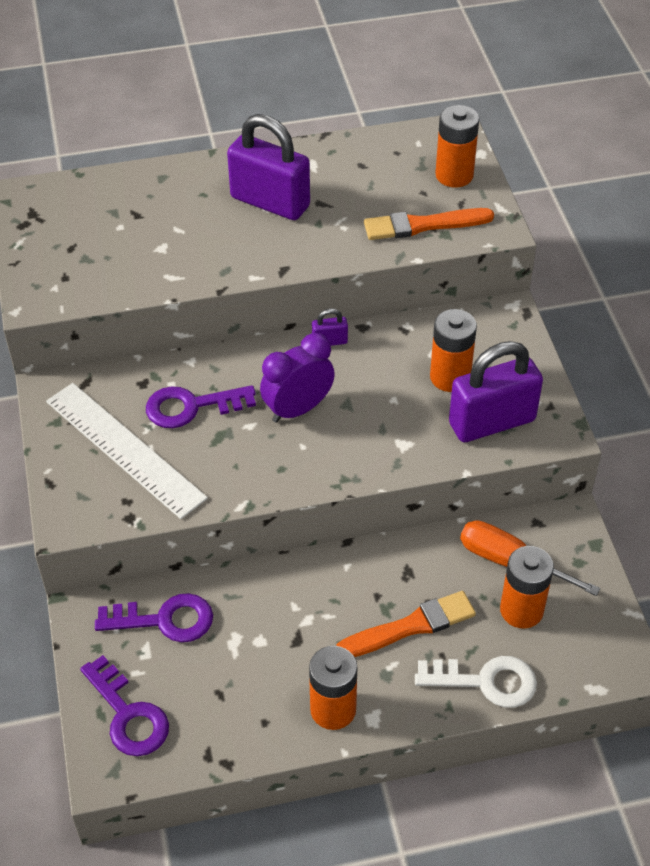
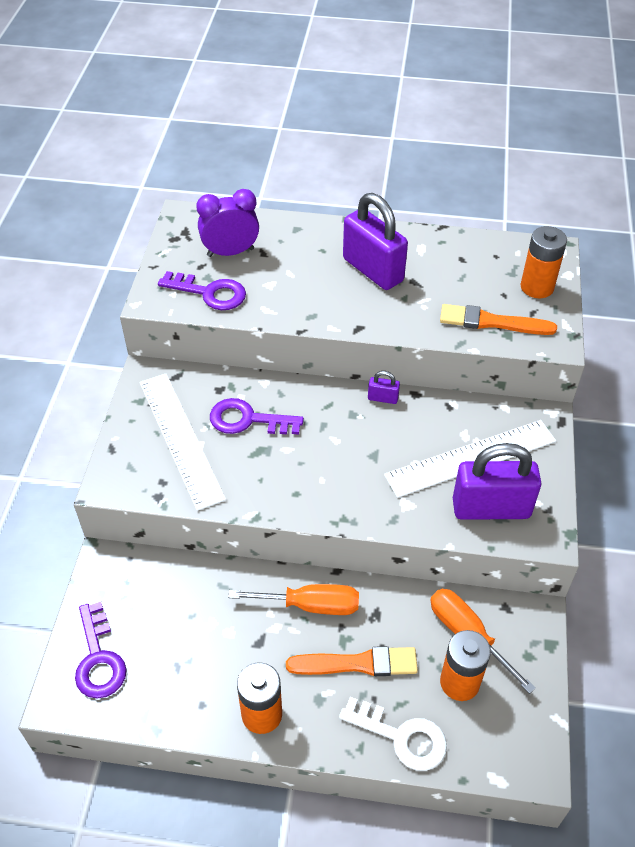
camera: 20 degrees right, 0 degrees up
purple key [95,593,213,642] -> purple key moved to [158,271,246,310]
purple clock [260,333,335,423] -> purple clock moved to [196,189,259,257]
orange battery [430,309,477,392] -> white ruler [384,420,556,498]
none -> orange screwdriver [228,584,359,615]

